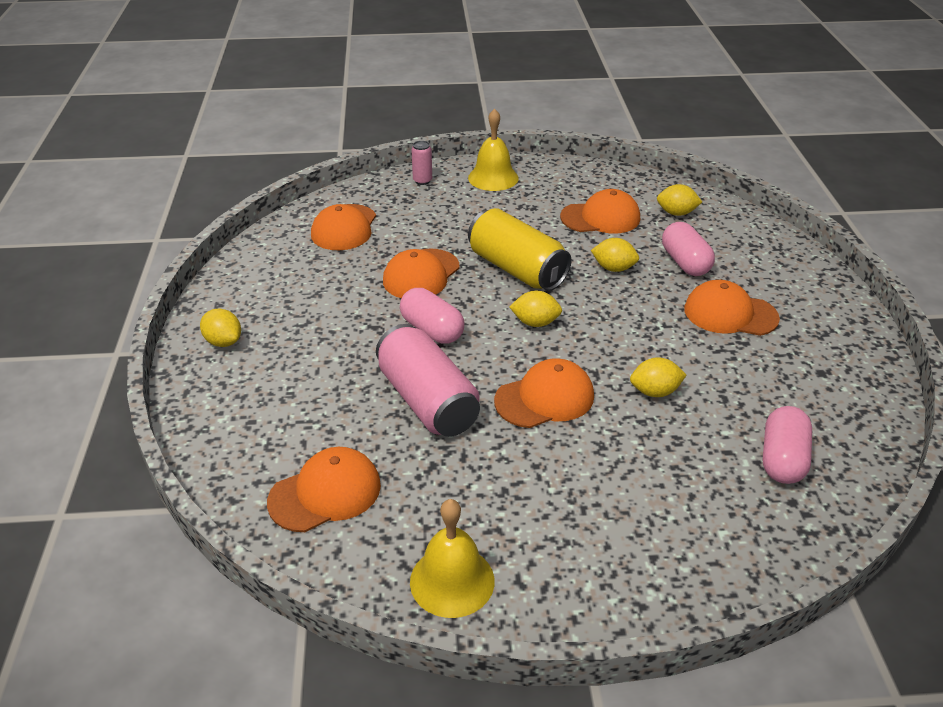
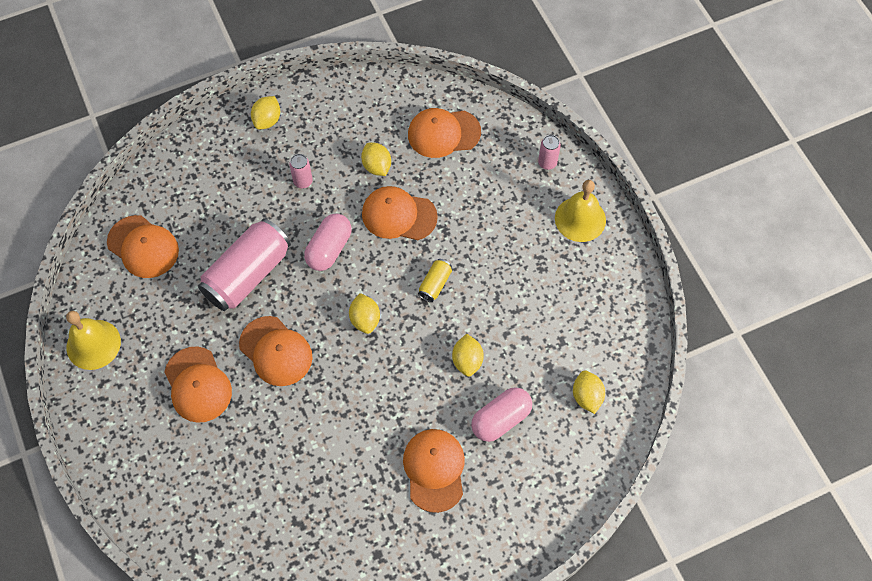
camera: 70 degrees right, 25 degrees up
yellow can [468,208,572,291] -> yellow can [418,259,452,302], size x0.45
orange cap [560,189,640,234] -> orange cap moved to [165,346,232,423]
yellow lemon [630,358,686,397] -> yellow lemon moved to [361,142,391,176]
pink capsule [763,406,812,484] -> none
none -> pink can [289,154,313,188]

